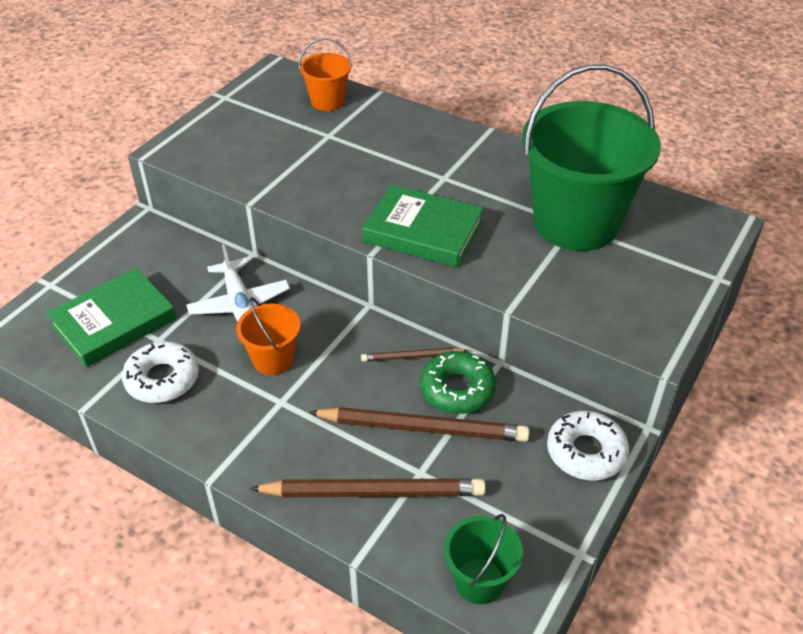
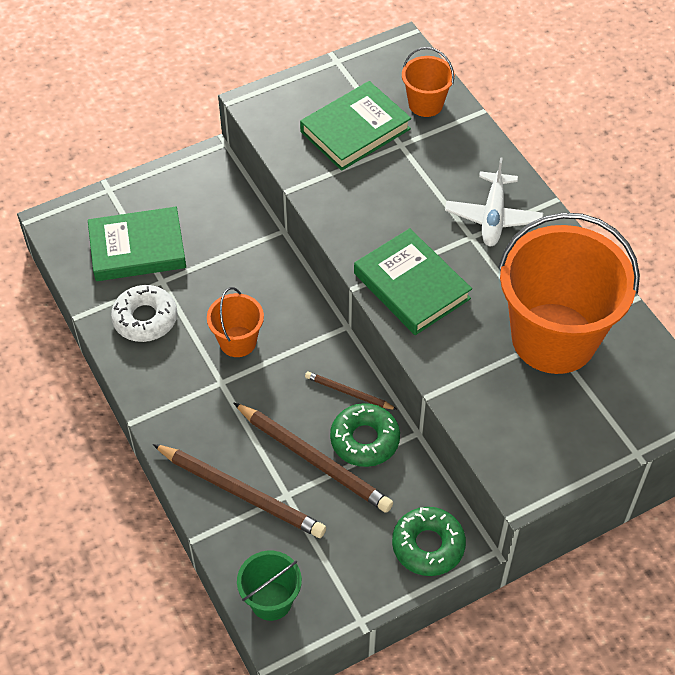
camera: 30 degrees right, 10 degrees up
white plane [186,244,290,322] -> white plane moved to [445,157,543,246]
green bucket [522,64,661,251] -> orange bucket [498,213,640,374]
white donut [547,411,629,480] -> green donut [392,507,466,576]
none -> green book [300,81,411,171]

